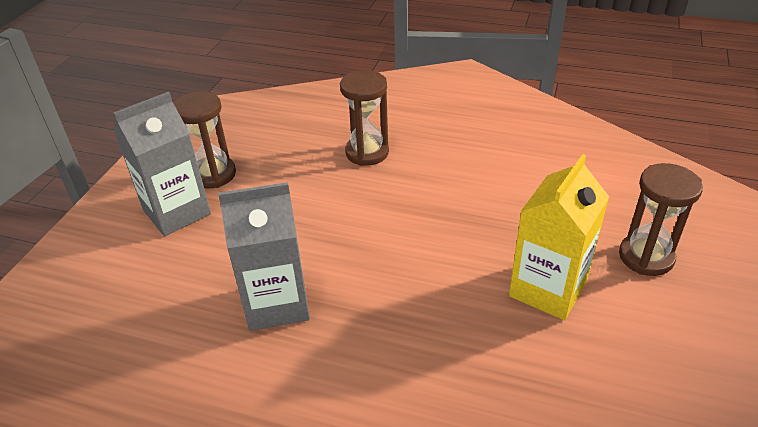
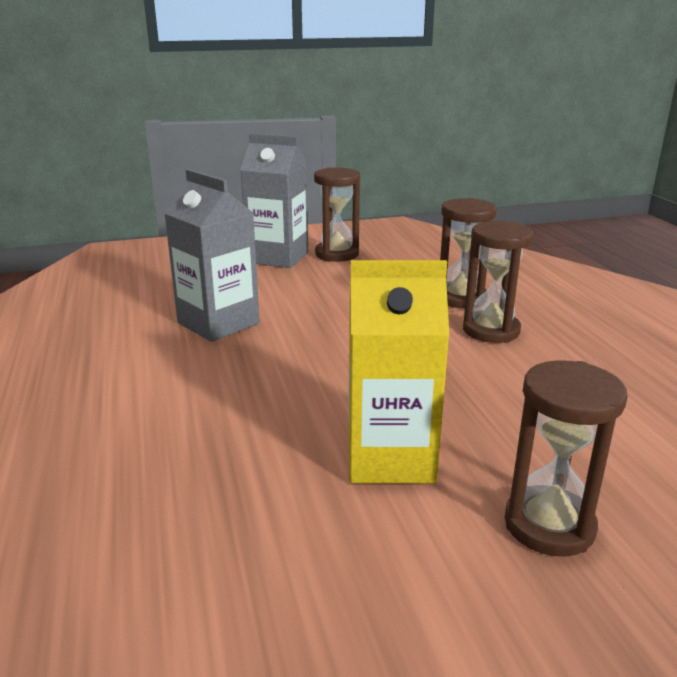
camera: 55 degrees right, 15 degrees down
none -> brown hourglass [463,221,533,343]

